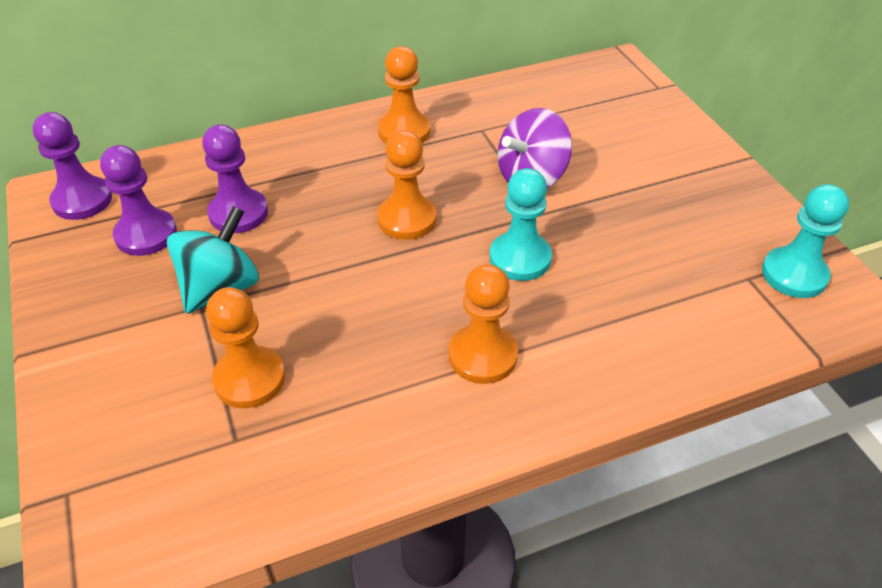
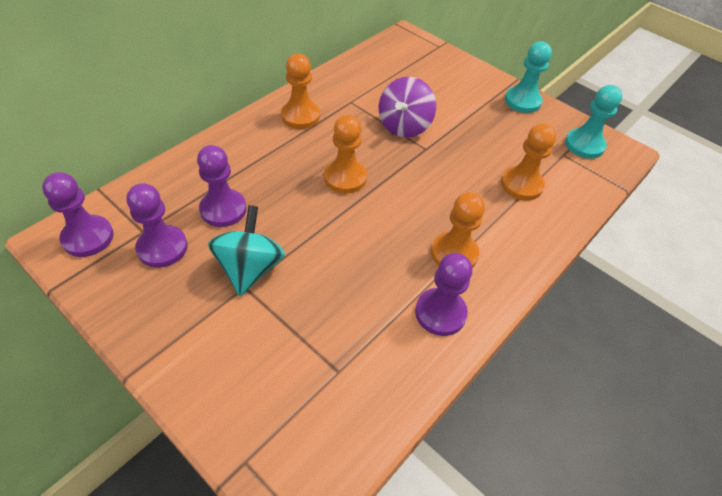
camera: 30 degrees left, 5 degrees up
orange pawn [206,287,285,408] -> orange pawn moved to [501,123,556,200]
turquoise pawn [489,168,552,281] -> turquoise pawn moved to [505,41,552,113]
none -> purple pawn [415,253,472,336]

